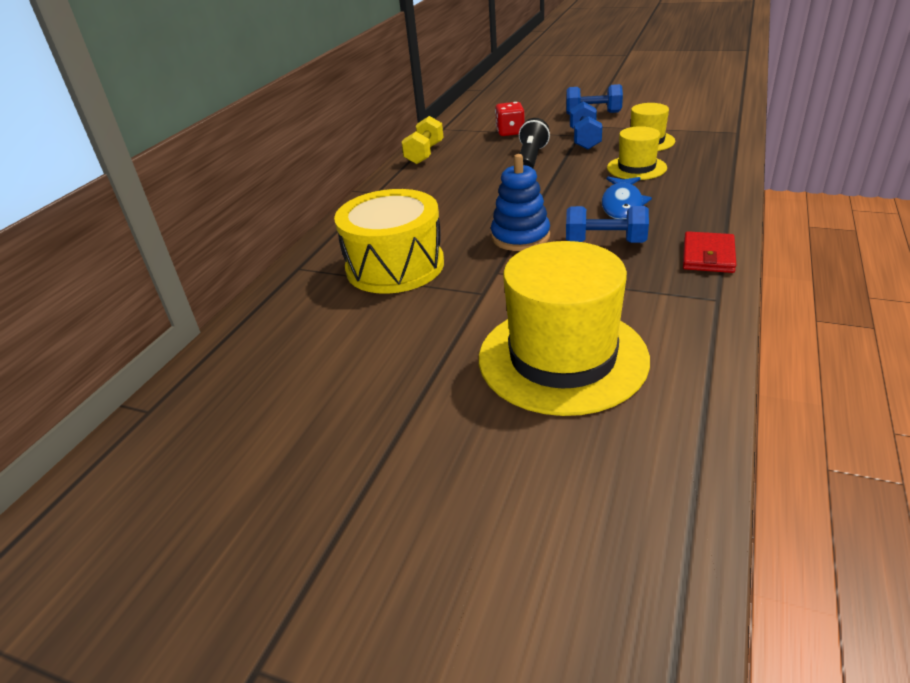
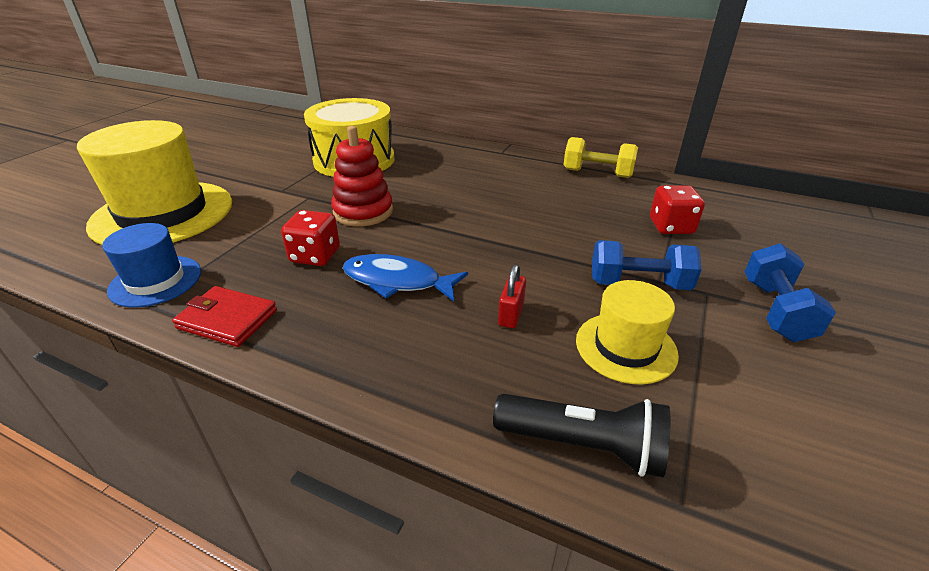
camera: 90 degrees right, 0 degrees up
blue stacking toy [491,154,550,251] -> red stacking toy [331,126,393,226]
black flashlight [519,118,550,168] -> black flashlight moved to [493,394,670,477]
blue dumbbell [566,206,649,243] -> red dice [281,210,340,266]
yellow hat [607,126,667,180] -> red padlock [498,264,526,328]
none -> blue hat [102,223,201,308]

